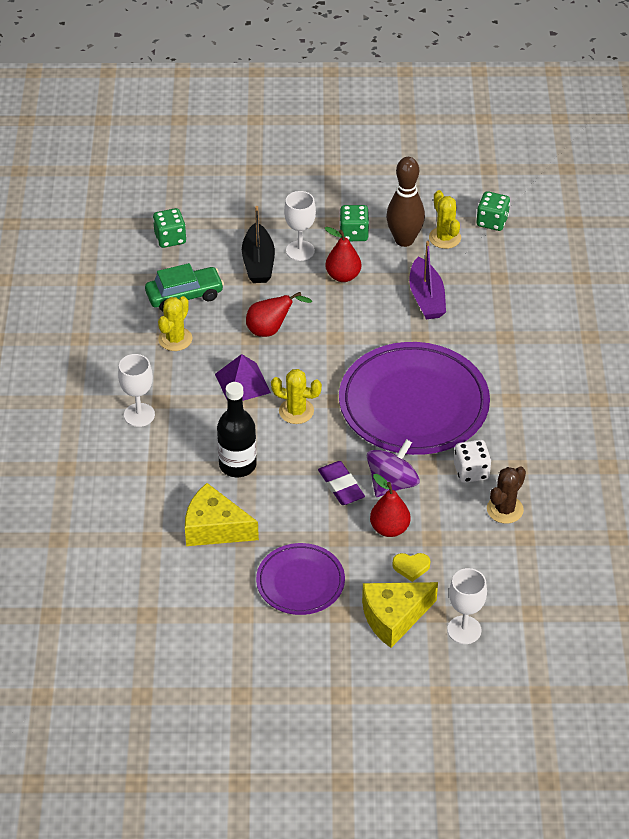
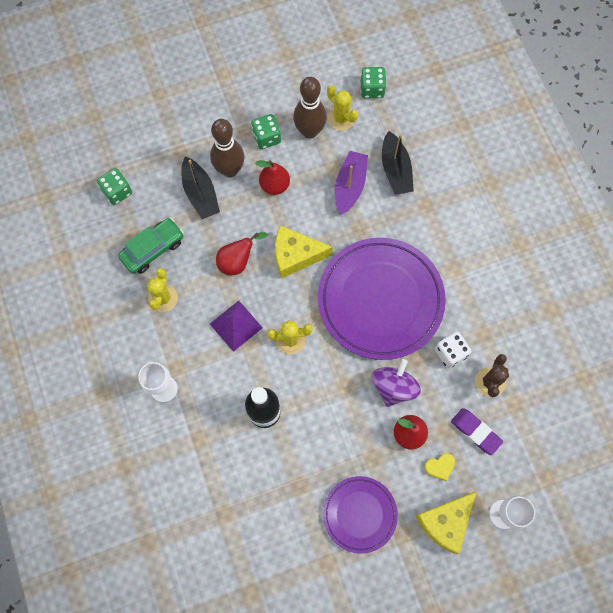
camera: 20 degrees left, 25 degrees up
yellow cheese [185,483,259,546] -> yellow cheese moved to [275,225,333,279]
white goblet [284,191,316,261] -> brown bowling pin [210,119,244,177]
purple eraser [318,461,365,505] -> purple eraser moved to [451,408,503,455]
purple boat [409,241,446,319] -> purple boat turned 135 degrees counterclockwise [335,151,368,215]
none -> black boat [382,131,414,195]

